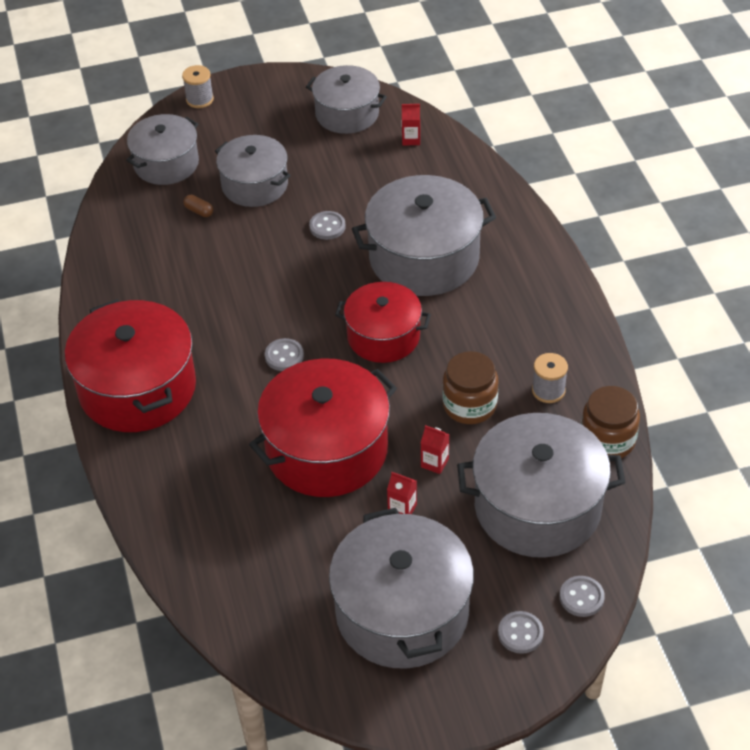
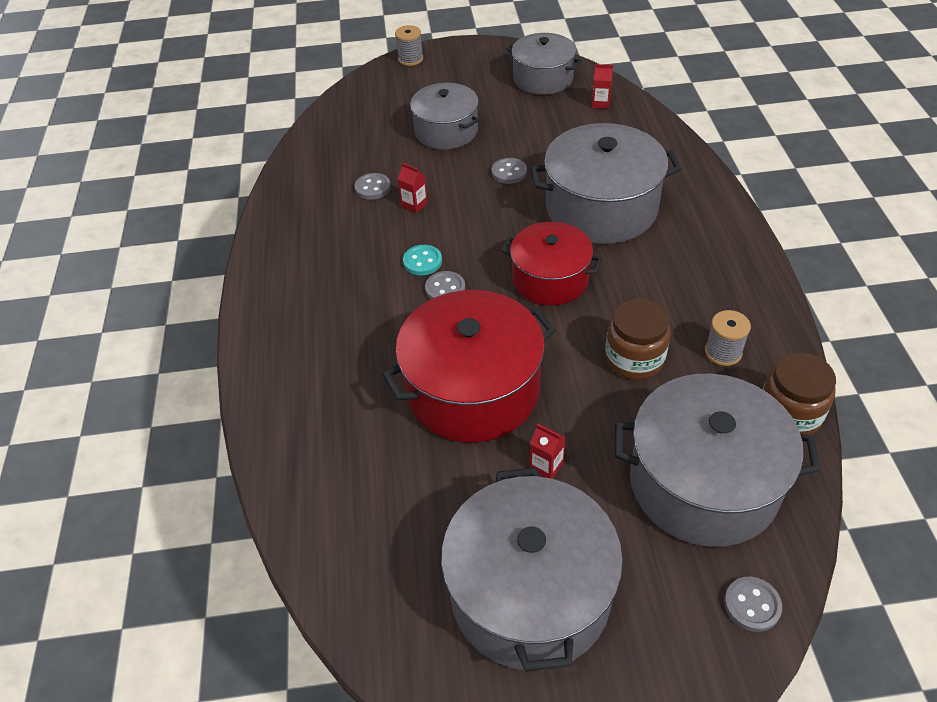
camera: 10 degrees right, 0 degrees up
red pot [65,299,196,432] -> none
grey pot [126,114,199,185] -> none
brown capsule [183,195,213,217] -> none
red carton [421,425,450,474] -> red carton moved to [398,163,428,213]
grey button [498,611,544,654] -> grey button moved to [355,173,391,200]
none -> turquoise button [403,245,442,276]

